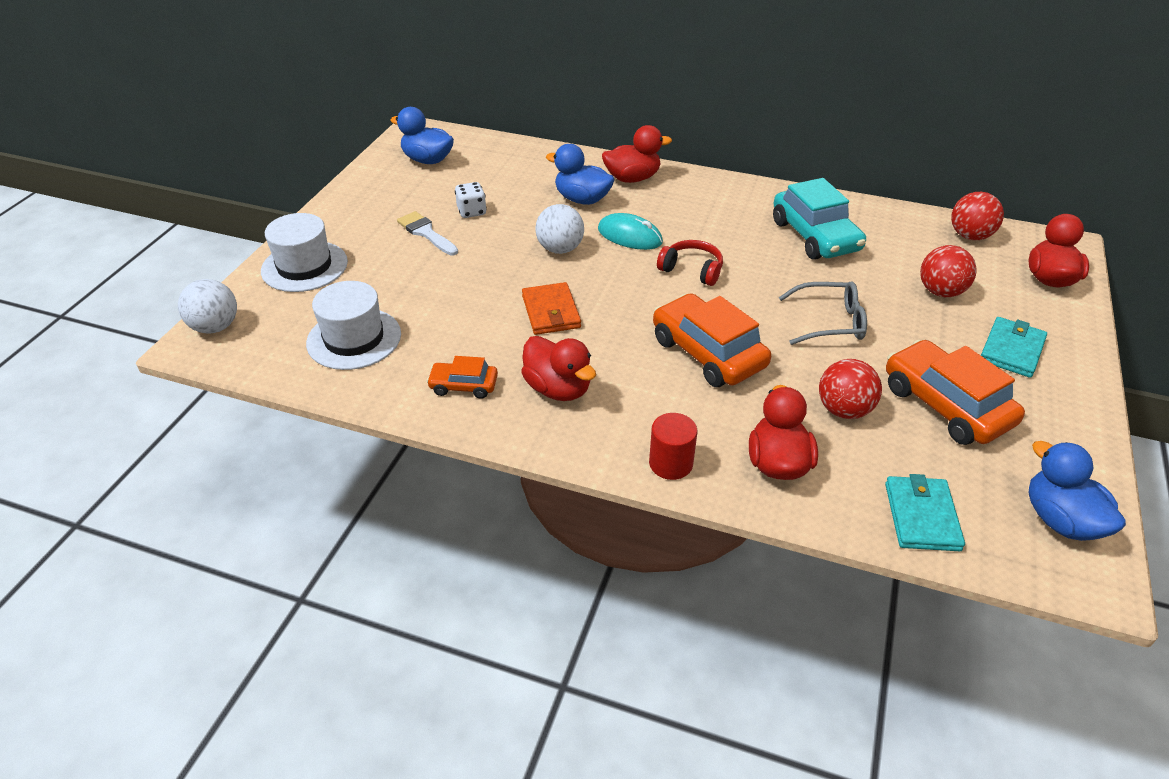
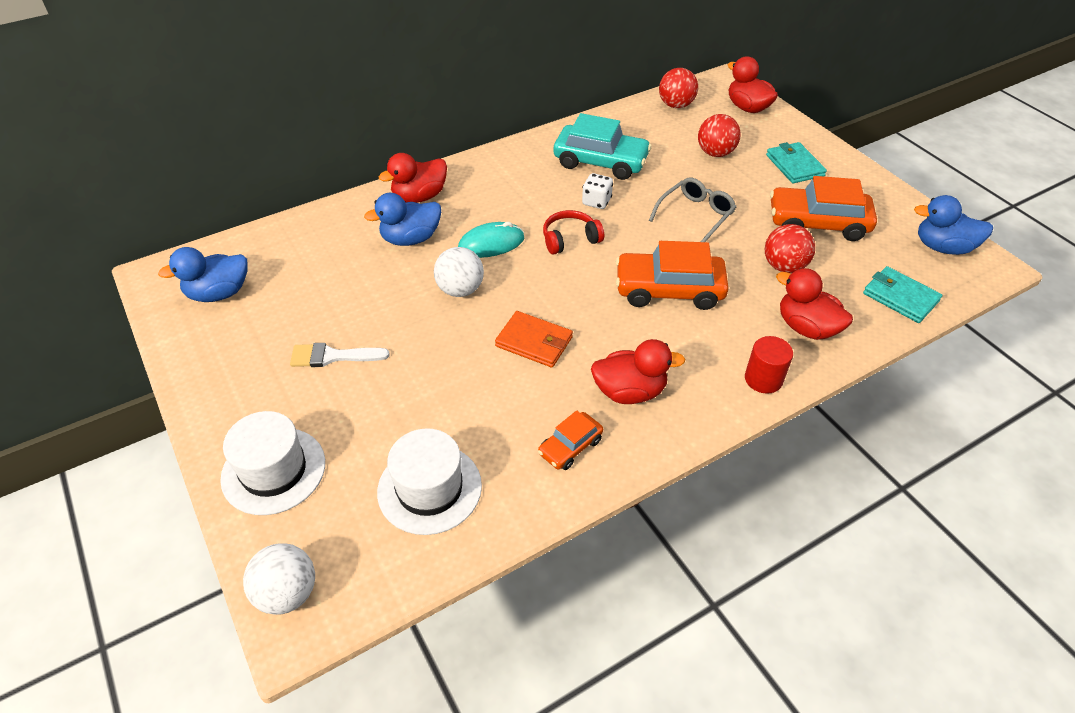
camera: 50 degrees left, 5 degrees up
white dice [455,182,487,218] -> white dice moved to [582,173,613,209]
red duck [602,125,672,183] -> red duck turned 150 degrees counterclockwise [379,153,447,203]

